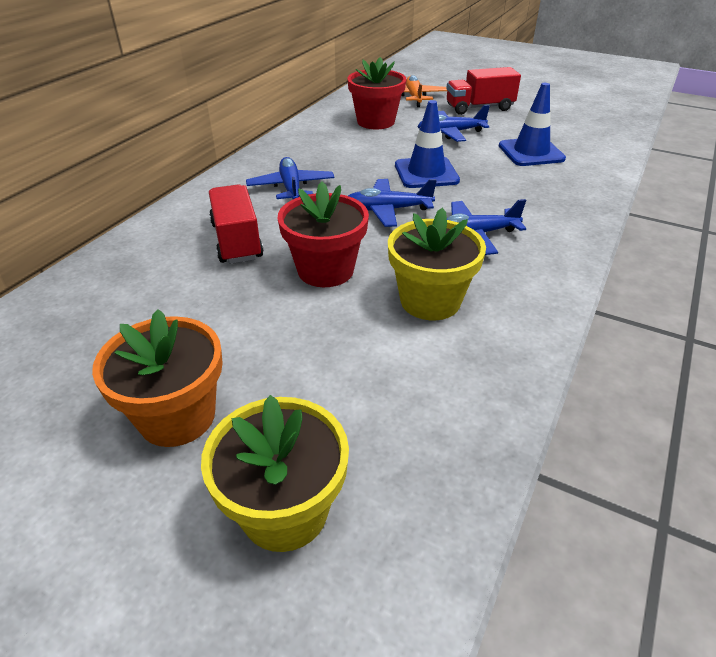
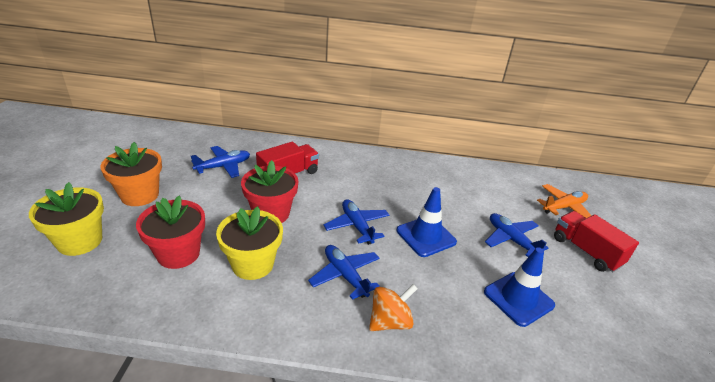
camera: 65 degrees right, 5 degrees down
blue plane [246,157,334,199] -> blue plane moved to [191,146,250,178]
red flower pot [348,57,407,129] -> red flower pot moved to [136,196,205,269]
none -> orange spinning top [369,284,418,331]

